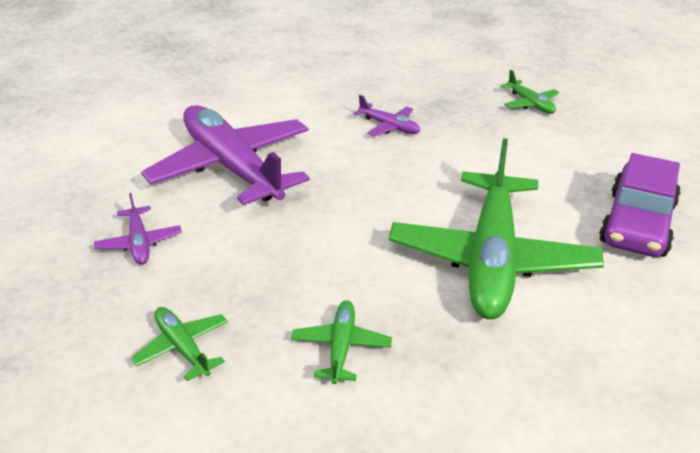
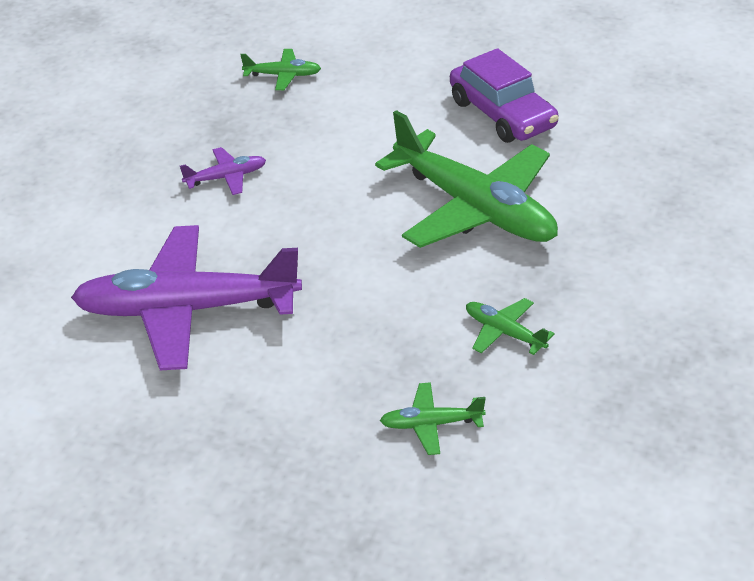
camera: 55 degrees left, 5 degrees up
purple plane [94,193,182,264] -> none

